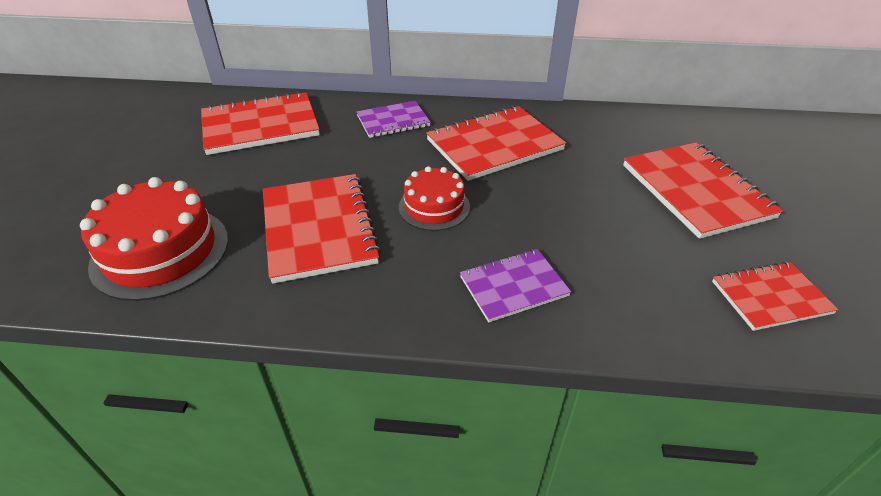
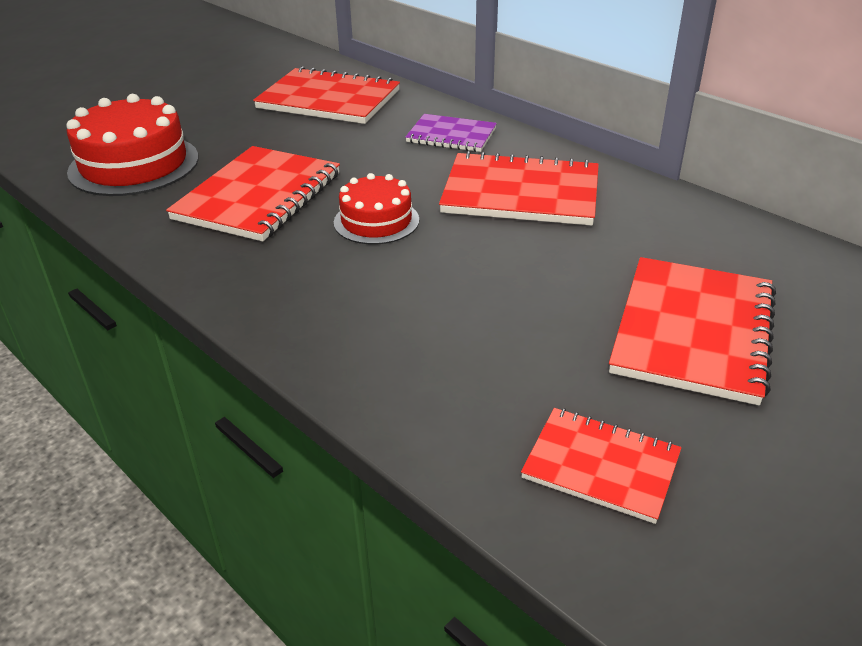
camera: 40 degrees right, 5 degrees down
purple notebook [460,249,571,323] -> none

